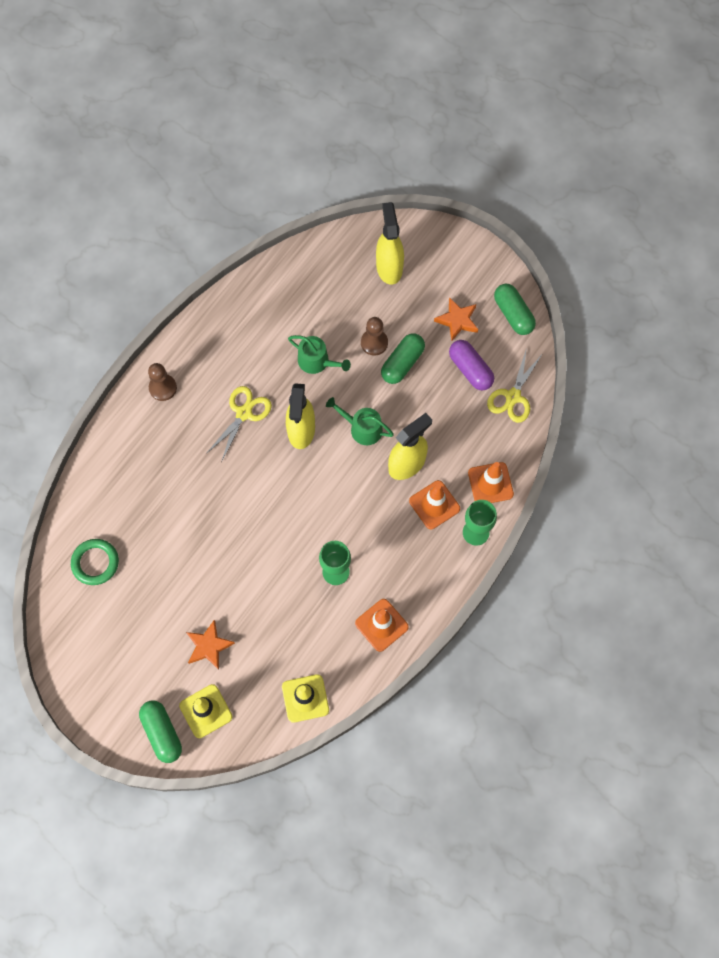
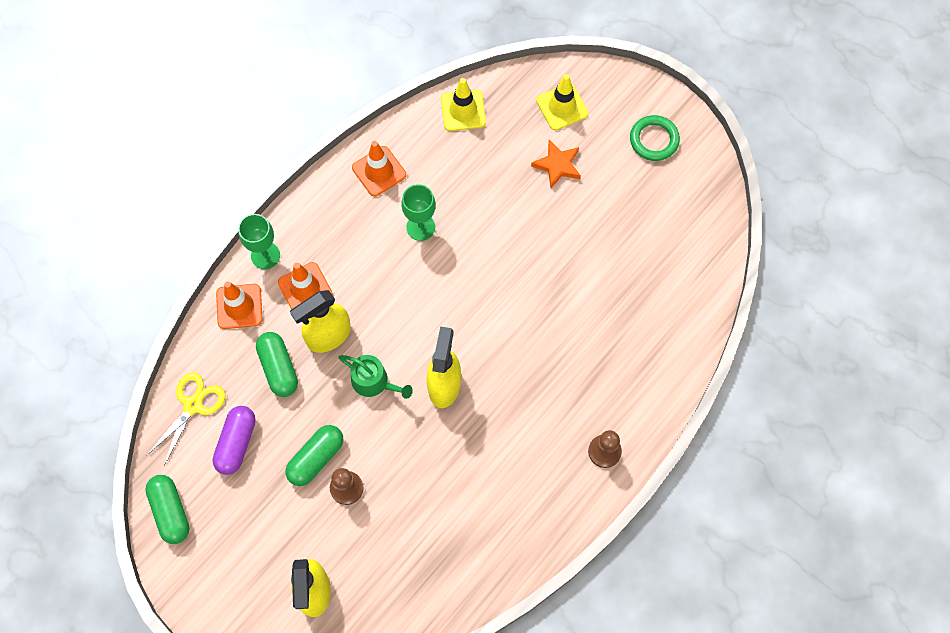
camera: 175 degrees left, 0 degrees up
green ring [71,539,119,585] -> green ring moved to [630,115,680,161]
green capsule [139,701,182,763] -> green capsule moved to [256,332,298,397]
yellow scissors [206,386,272,462] -> none
green watering can [288,335,351,374] -> none
orange star [434,297,478,341] -> none
purple capsule [449,340,494,390] -> purple capsule turned 45 degrees clockwise [213,406,256,475]

